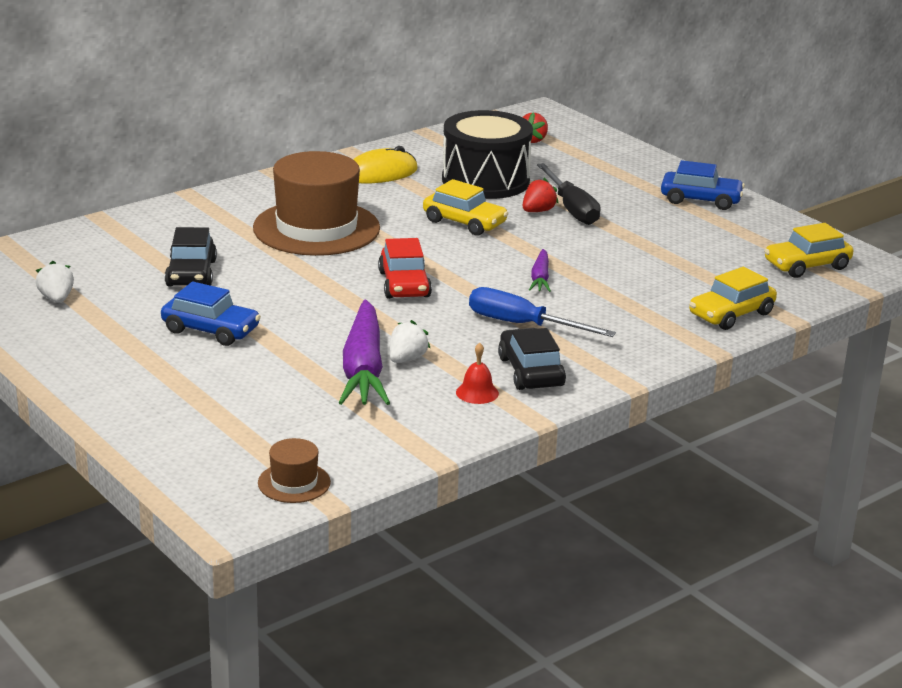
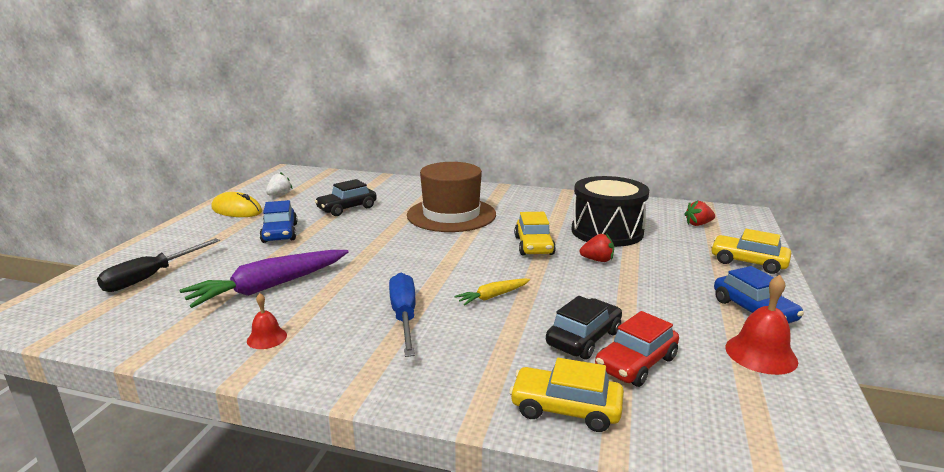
camera: 55 degrees right, 5 degrees down
brown hat [258,438,331,503] -> none
yellow mouse [353,146,418,183] -> yellow mouse moved to [211,192,262,217]
red car [378,238,432,299] -> red car moved to [595,311,679,387]
white strawberry [390,320,430,363] -> none
black car [498,328,566,390] -> black car moved to [546,296,622,359]
purple carrot [529,249,551,292] -> yellow carrot [455,279,530,306]
black screwdriver [537,163,601,225] -> black screwdriver moved to [97,238,220,292]
yellow car [764,223,853,278] -> yellow car moved to [711,229,791,274]
none -> red bell [725,275,798,375]

